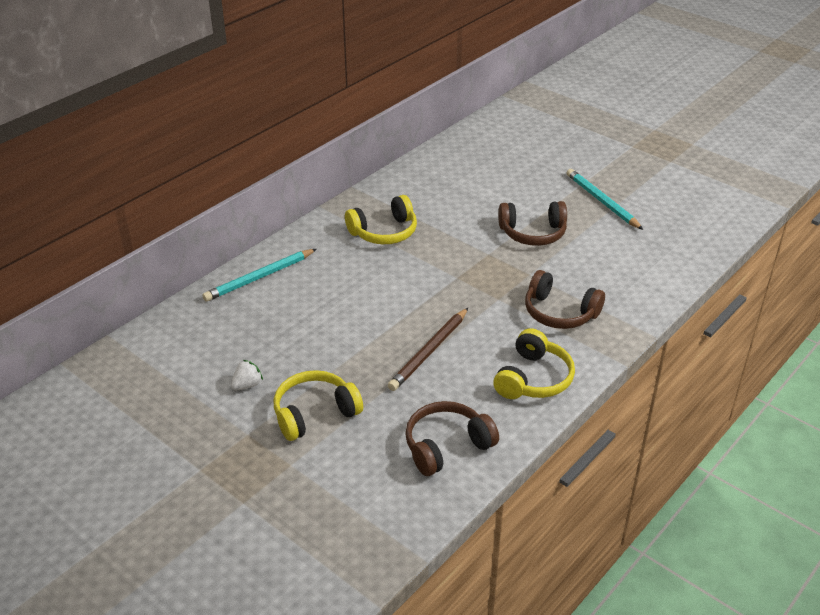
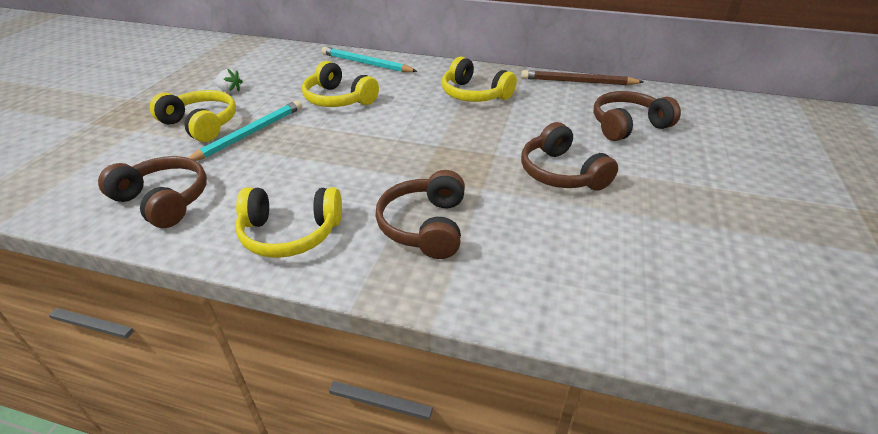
camera: 65 degrees right, 0 degrees up
brown pencil [388,308,468,391] -> brown pencil moved to [521,70,643,85]
turquoise pencil [566,169,643,230] -> turquoise pencil moved to [188,100,302,161]
none -> yellow headphones [302,61,379,107]
none -> brown headphones [594,91,681,141]

